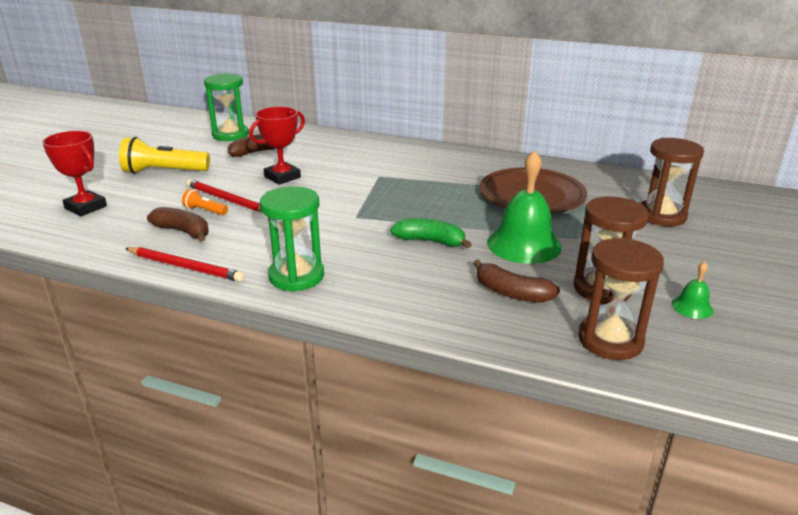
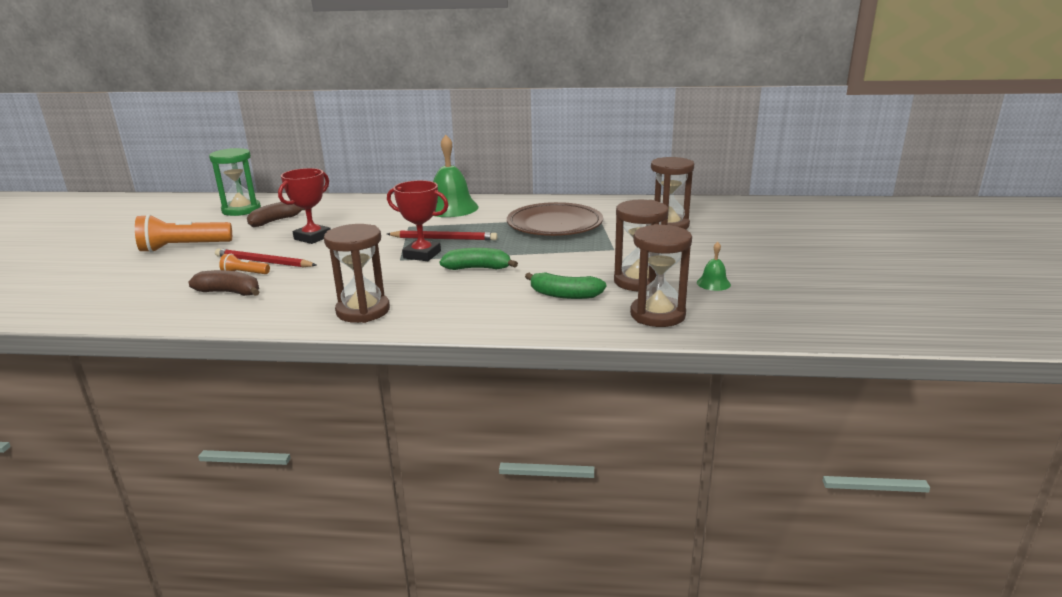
camera: 15 degrees left, 5 degrees down
red trophy [42,131,107,216] -> red trophy moved to [387,180,449,261]
yellow flashlight [119,137,210,174] -> orange flashlight [135,214,232,253]
red pencil [125,247,245,282] -> red pencil moved to [387,231,497,240]
green hourglass [260,186,324,292] -> brown hourglass [324,224,390,323]
brown banana [473,260,560,303] -> green banana [525,272,606,299]
green bell [487,150,562,264] -> green bell moved to [433,135,479,217]

